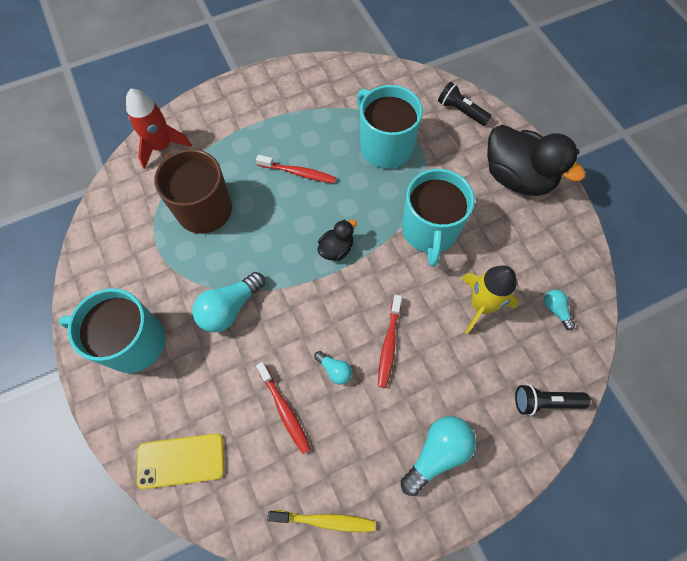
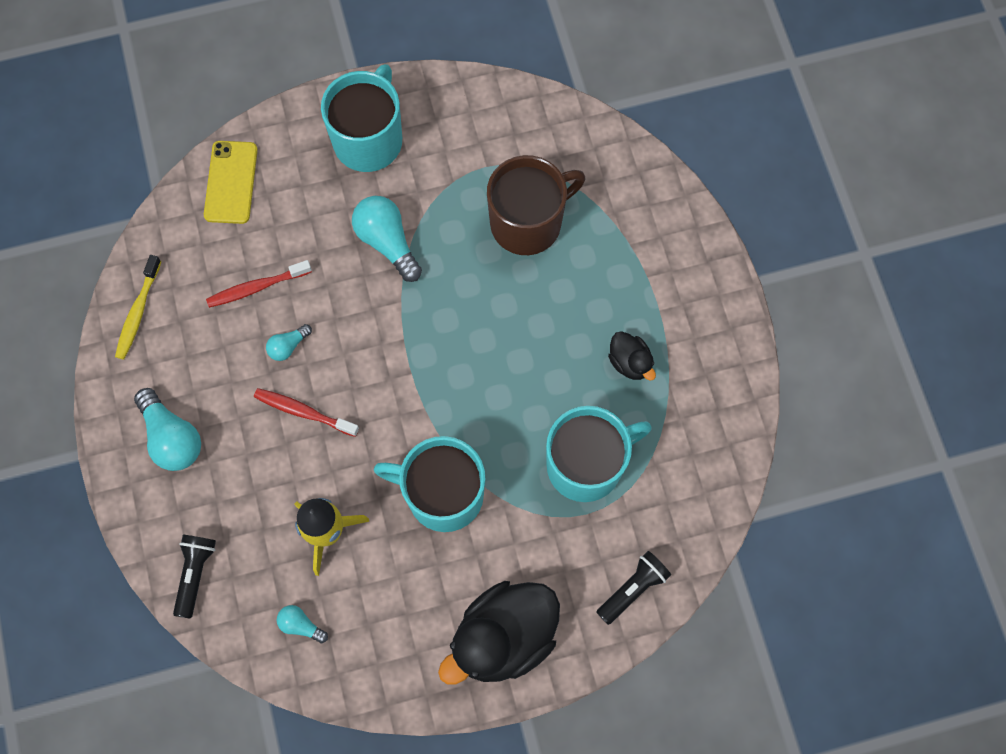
camera: 100 degrees right, 5 degrees up
red rocket [126,89,192,169] -> none
red toothbrush [256,155,336,183] -> none
black duck [318,219,357,261] -> black duck moved to [608,331,656,381]
turquoise light bulb [544,290,575,330] -> turquoise light bulb turned 135 degrees counterclockwise [277,605,328,643]

